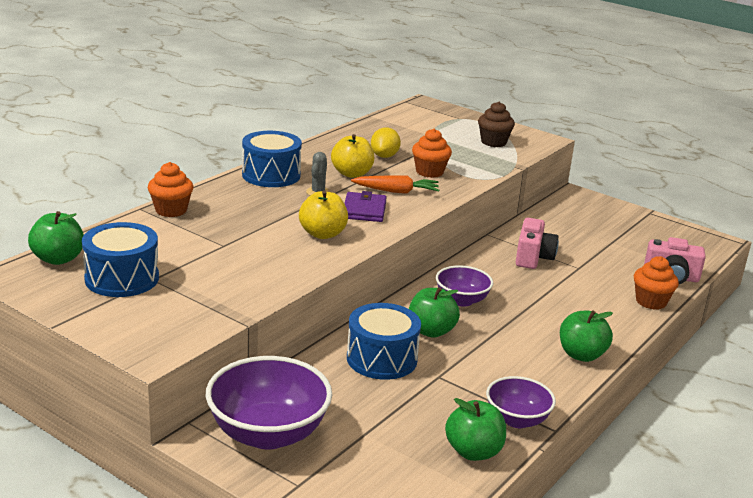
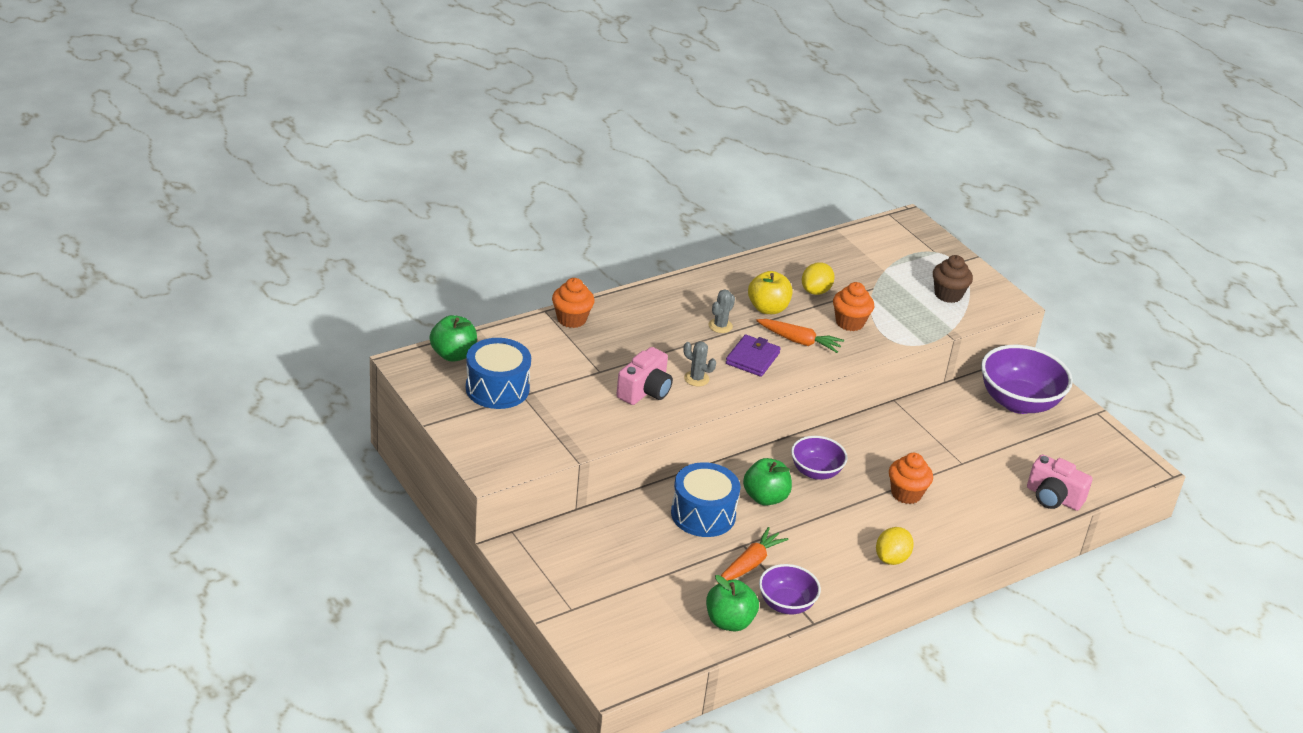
camera: 20 degrees right, 10 degrees up
purple bowl [206,356,332,450] -> purple bowl moved to [981,345,1073,414]
blue drum [242,131,302,187] -> none
yellow apple [299,190,348,239] -> grey cactus [683,341,716,386]
pink camera [516,218,559,269] -> pink camera moved to [616,347,673,405]
green apple [560,310,613,362] -> yellow lemon [876,527,914,565]
orange cupcake [634,256,679,310] -> orange cupcake moved to [889,453,933,504]
none -> orange carrot [718,527,788,584]

